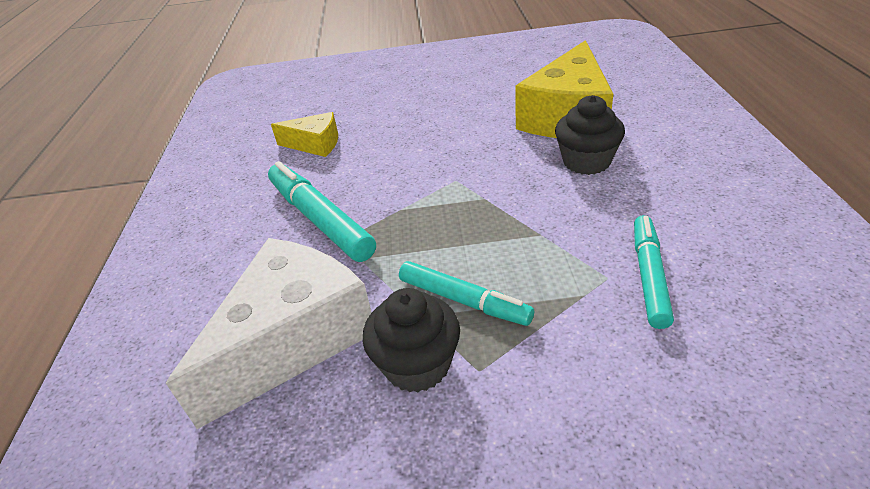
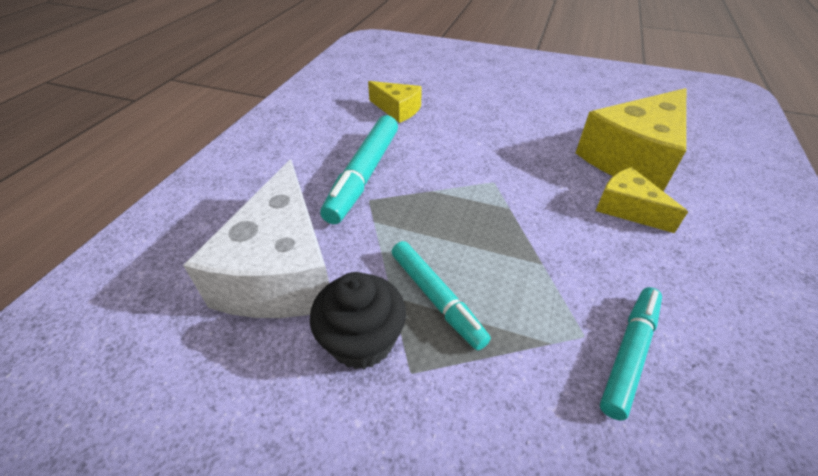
camera: 20 degrees right, 5 degrees up
white cheese [166,238,372,429] -> white cheese turned 120 degrees clockwise [183,160,329,318]
turquoise marker [268,161,376,262] -> turquoise marker turned 150 degrees counterclockwise [320,115,398,224]
black cupcake [555,95,625,175] -> yellow cheese [596,167,688,233]

